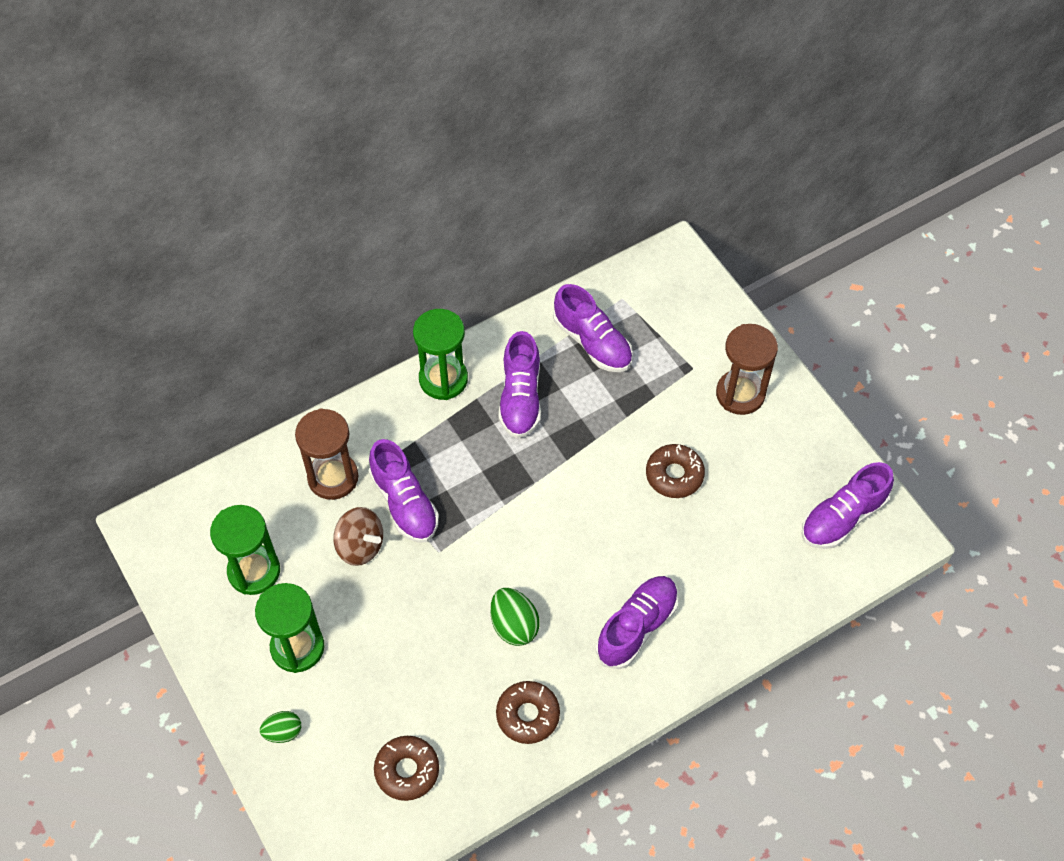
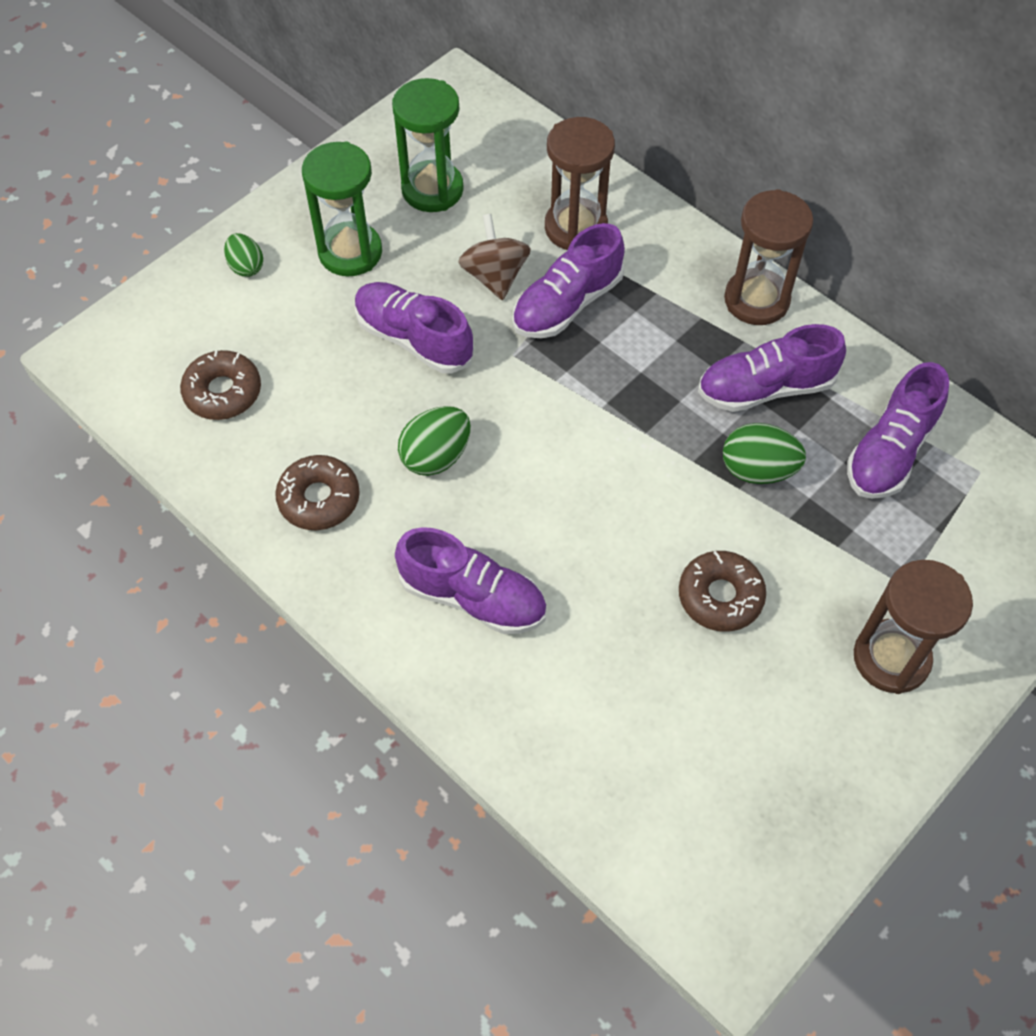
camera: 75 degrees right, 0 degrees up
brown spinning top [333,507,383,566] -> brown spinning top turned 150 degrees clockwise [458,214,531,300]
green hourglass [413,309,468,400] -> brown hourglass [724,189,813,325]
purple shoe [801,462,894,549] -> purple shoe moved to [355,282,474,373]
none -> green egg [723,423,806,484]

